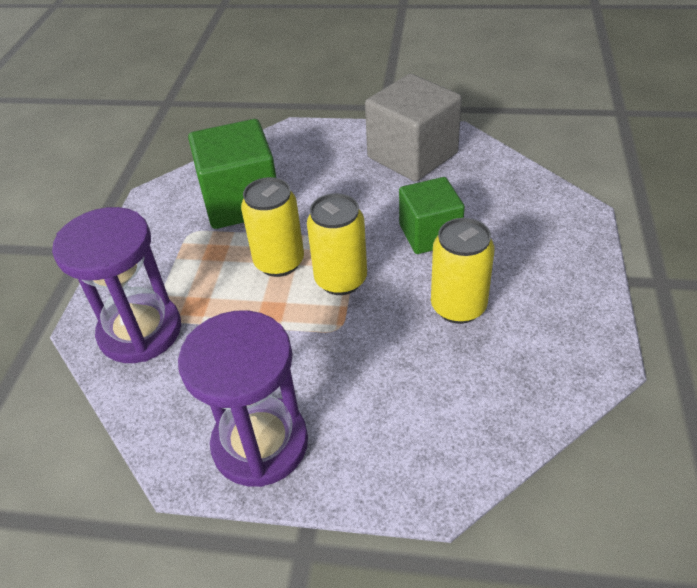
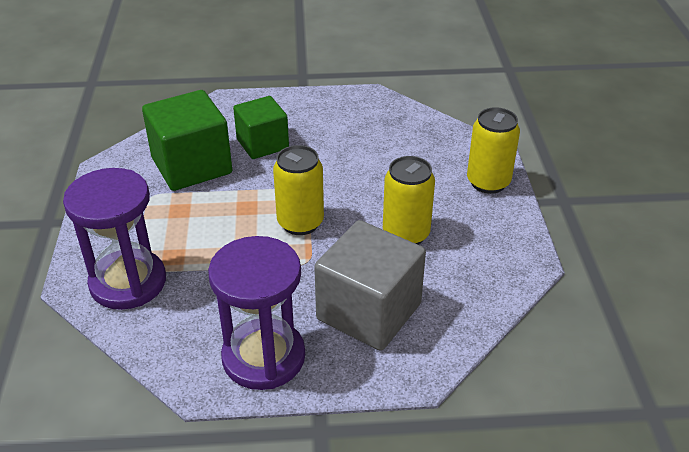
camera: 15 degrees left, 5 degrees down
yellow can [241,177,304,277] -> yellow can moved to [467,107,520,194]
grey cube [365,74,462,182] -> grey cube moved to [314,220,426,351]
green cube [399,177,465,254] -> green cube moved to [233,96,289,159]

